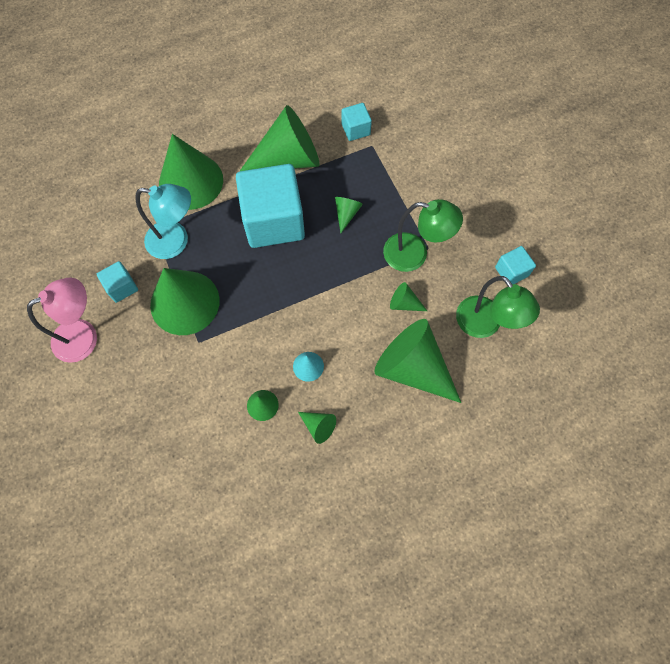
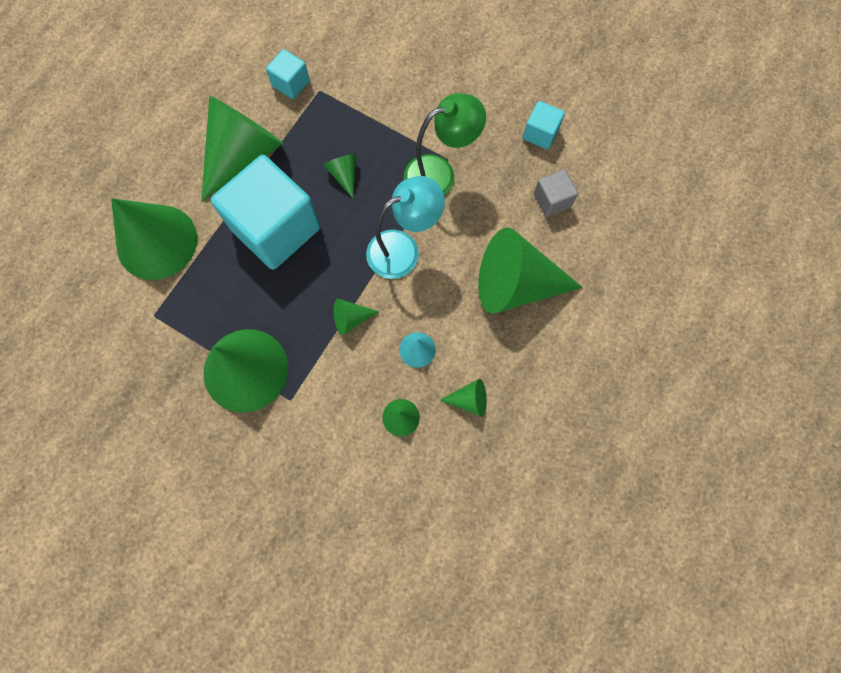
camera: 35 degrees left, 5 degrees up
pink lamp [27,277,97,363] -> none
turquoise cube [97,261,138,303] -> none
turquoise lamp [135,184,191,259] -> turquoise lamp moved to [366,176,445,279]
green cone [390,282,427,311] -> green cone moved to [334,299,379,335]
green lamp [456,276,540,338] -> grey cube [534,169,578,217]

